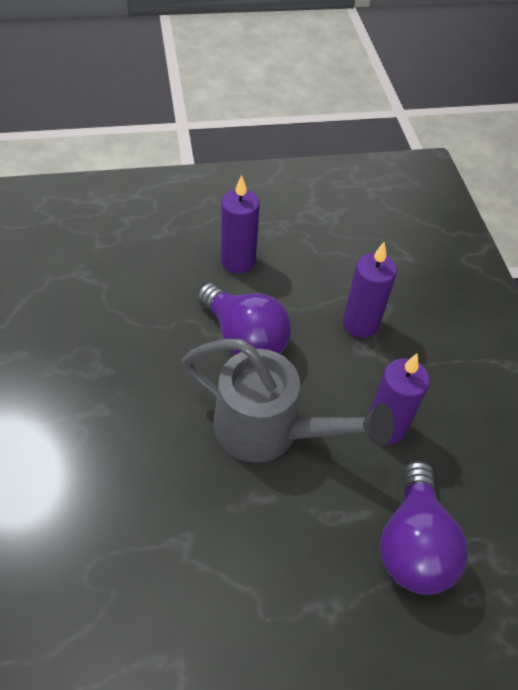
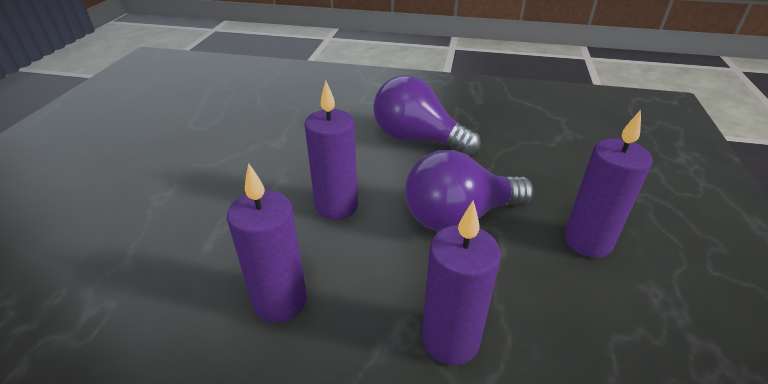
camera: 115 degrees right, 15 degrees down
grey watering can [182,339,394,463] -> purple candle [304,80,358,220]
purple light bulb [380,461,468,595] -> purple light bulb moved to [373,75,481,155]

